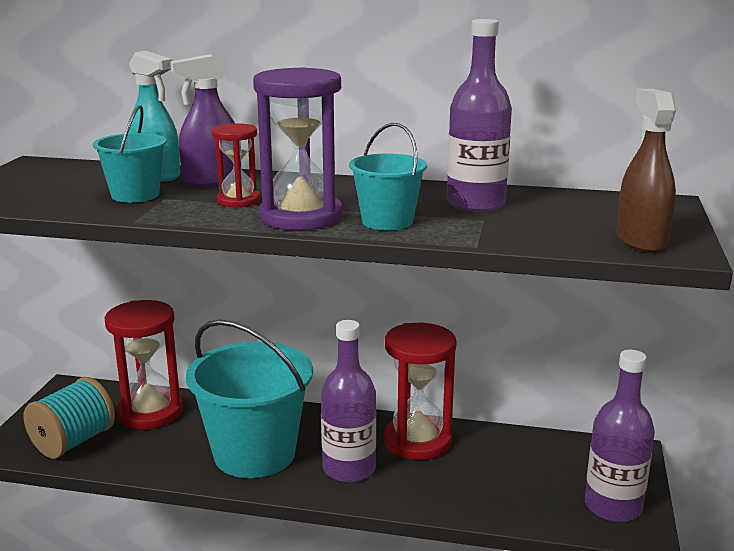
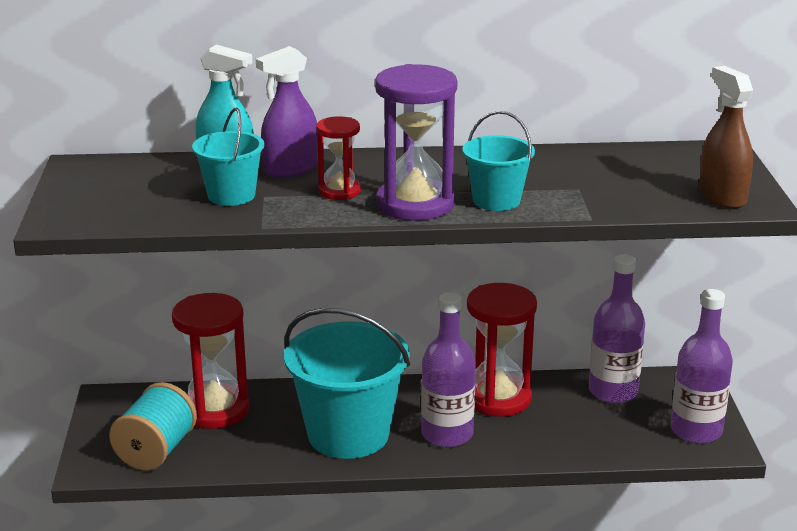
camera: 15 degrees left, 5 degrees up
purple bottle [447,19,512,212] -> purple bottle moved to [589,254,645,403]

